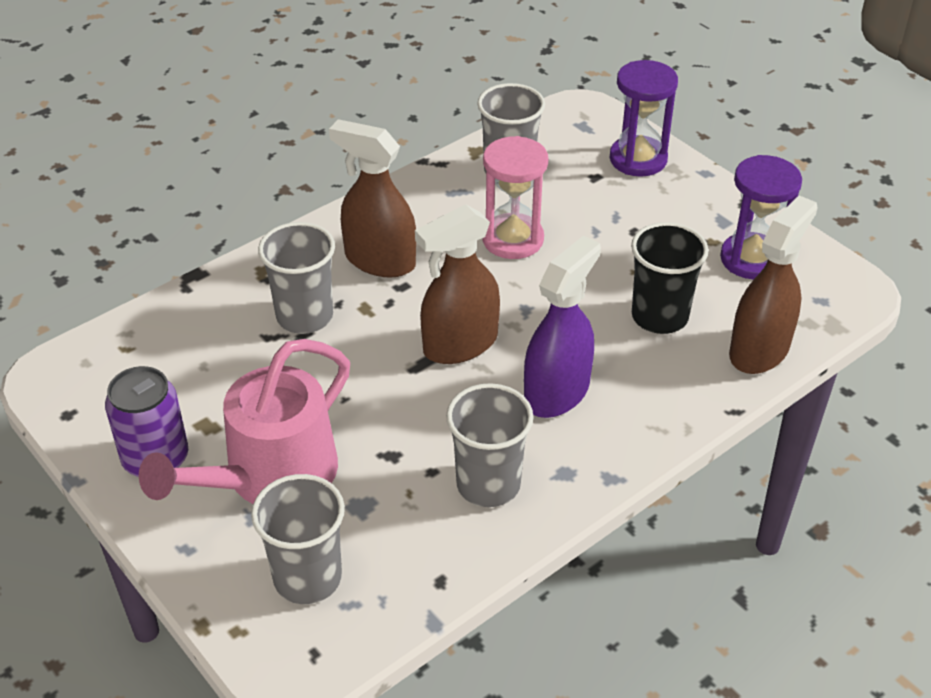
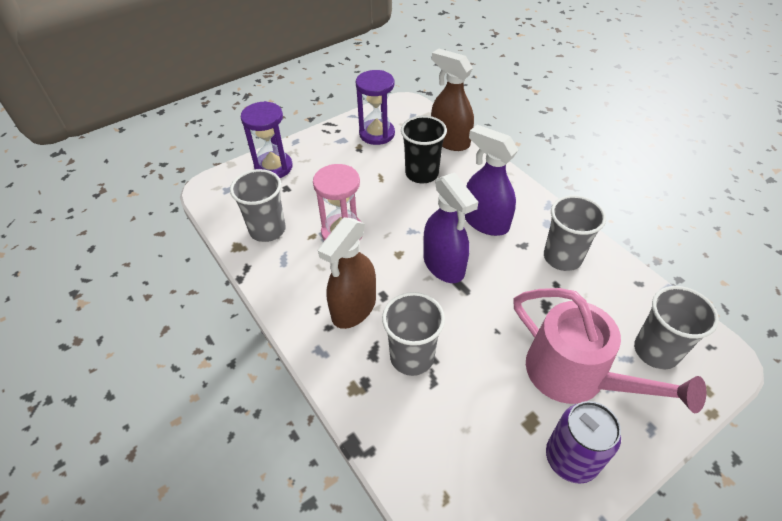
camera: 85 degrees left, 5 degrees up
brown spray bottle [415,204,500,364] -> purple spray bottle [423,173,478,283]

